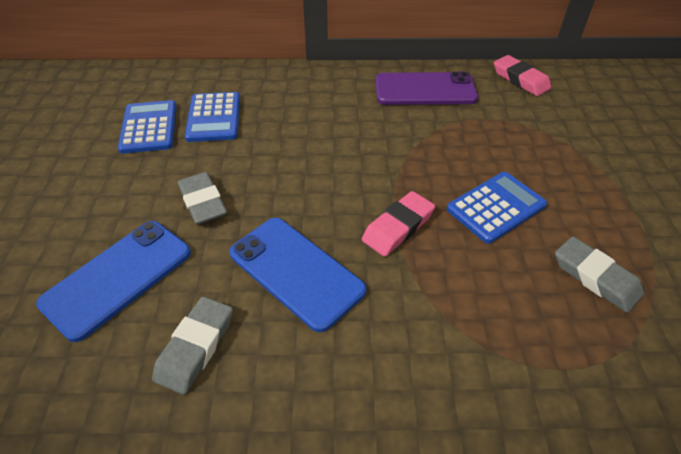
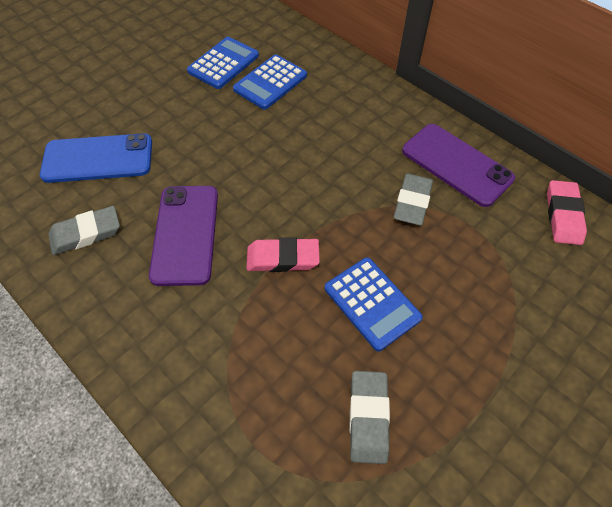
camera: 45 degrees right, 10 degrees up
grey eraser [178,172,227,225] -> grey eraser moved to [394,173,433,226]
blue phone [229,218,367,332] -> purple phone [149,186,218,286]
blue calculator [447,172,547,244] -> blue calculator turned 45 degrees clockwise [325,257,423,351]

